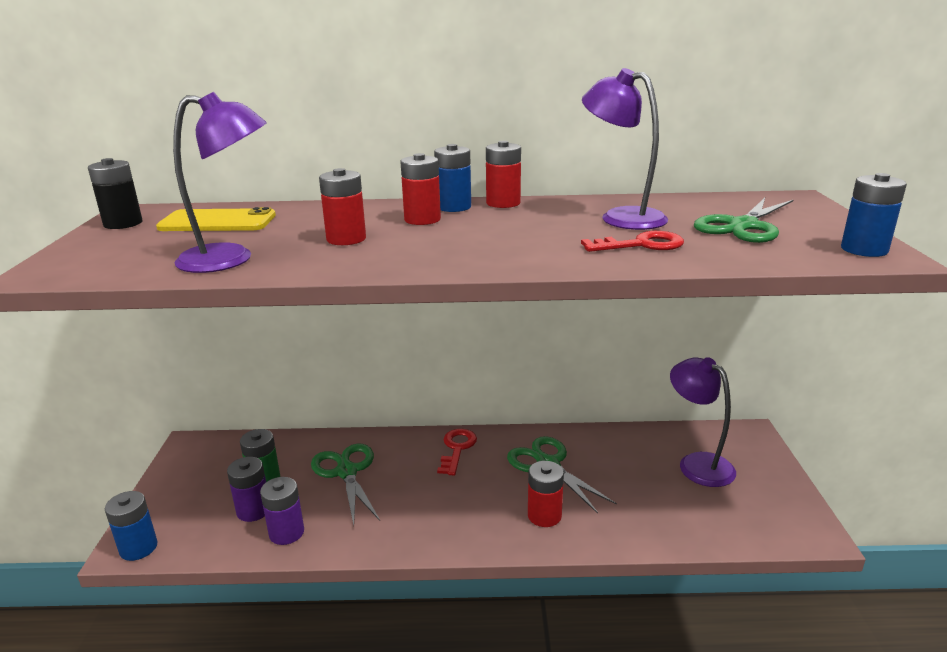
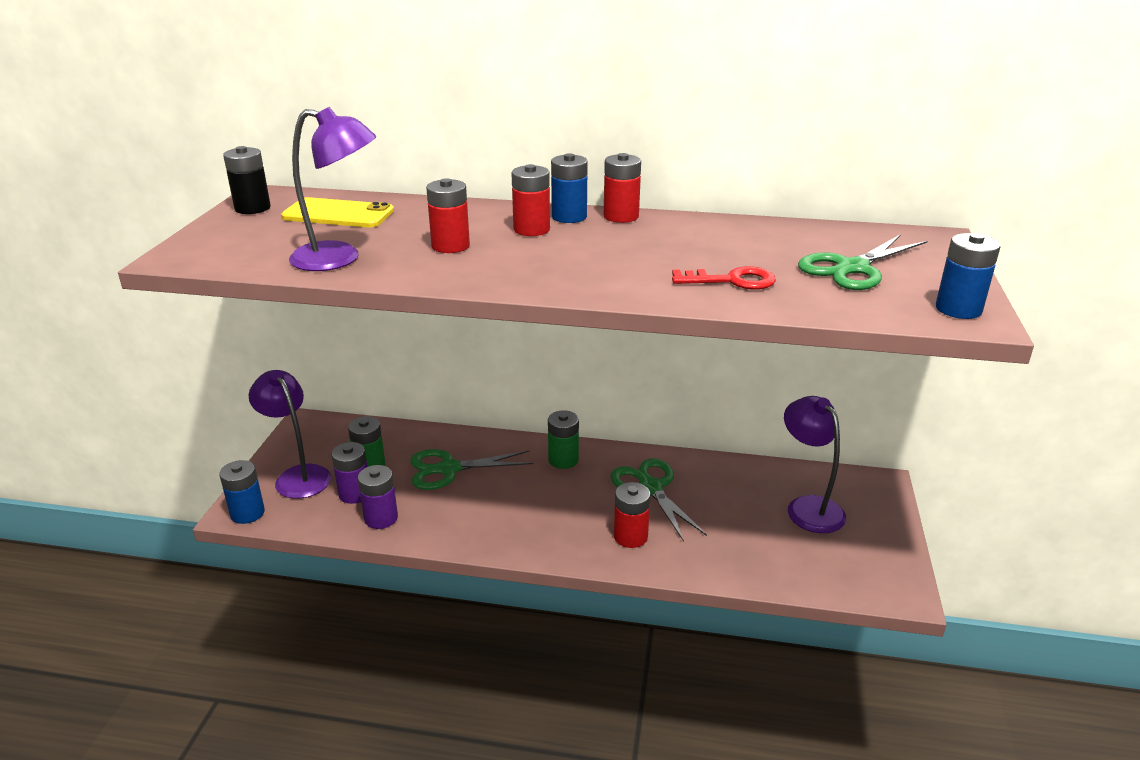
camera: 10 degrees right, 5 degrees up
green scissors [311,444,380,525] -> green scissors turned 90 degrees counterclockwise [410,449,533,490]
red key [437,429,477,475] -> green battery [548,410,579,469]
purple lamp [582,68,668,230] -> purple lamp moved to [249,370,331,499]

